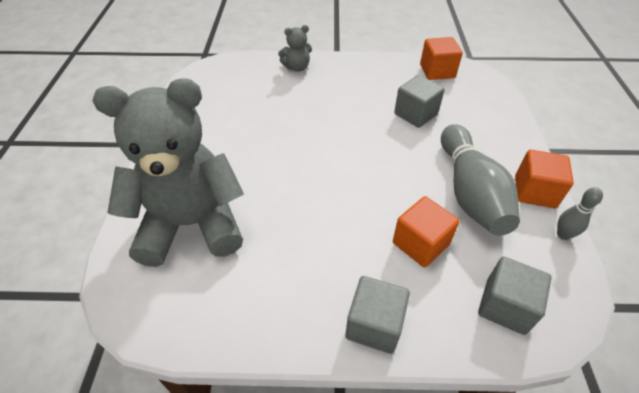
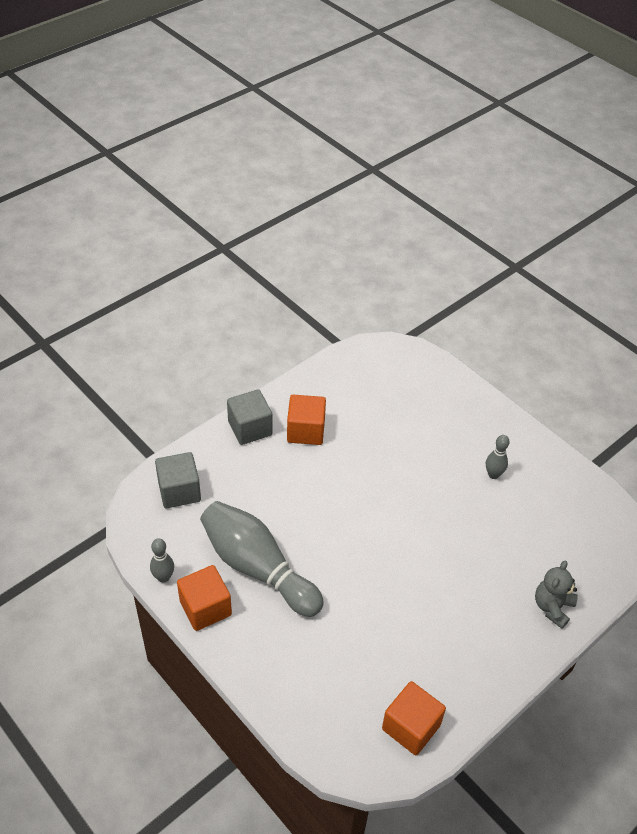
camera: 135 degrees right, 0 degrees up
grey teddy bear [93,78,244,267] -> none
orange cube [393,196,460,268] -> orange cube moved to [287,395,326,445]
grey cube [394,75,445,128] -> none
none -> grey bowling pin [486,435,509,479]

